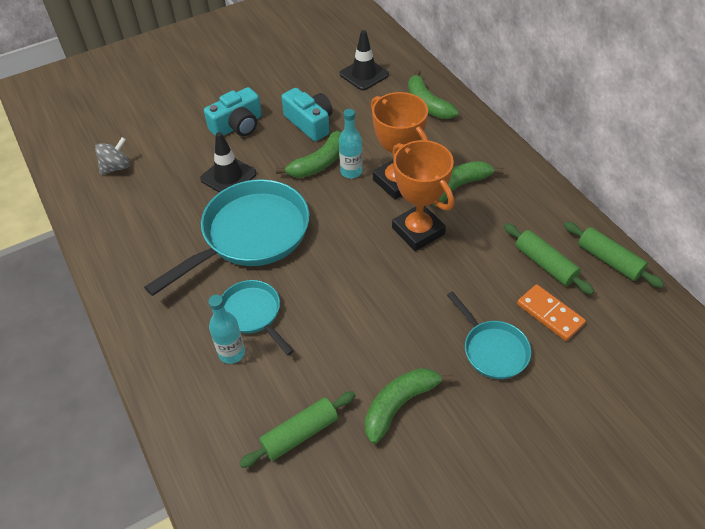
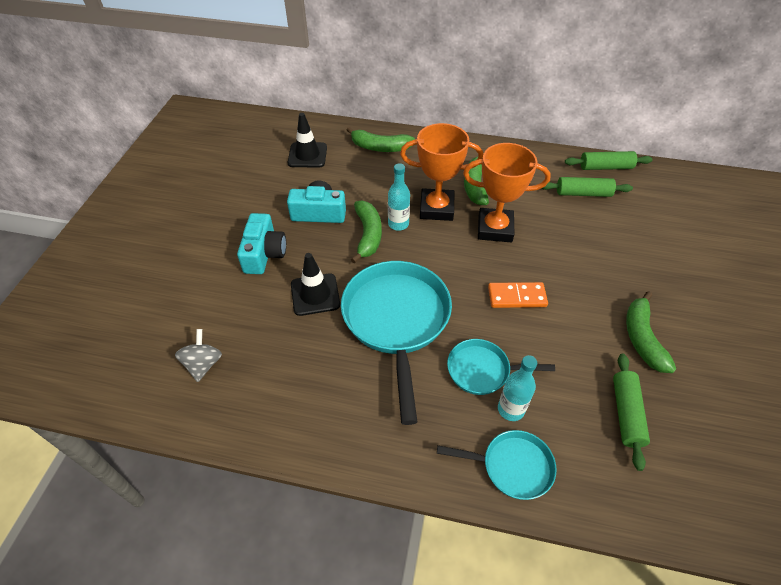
camera: 50 degrees left, 0 degrees up
turquoise pan [447,291,531,379] -> turquoise pan moved to [437,430,557,500]
orange domino [517,284,586,341] -> orange domino moved to [488,282,548,308]

